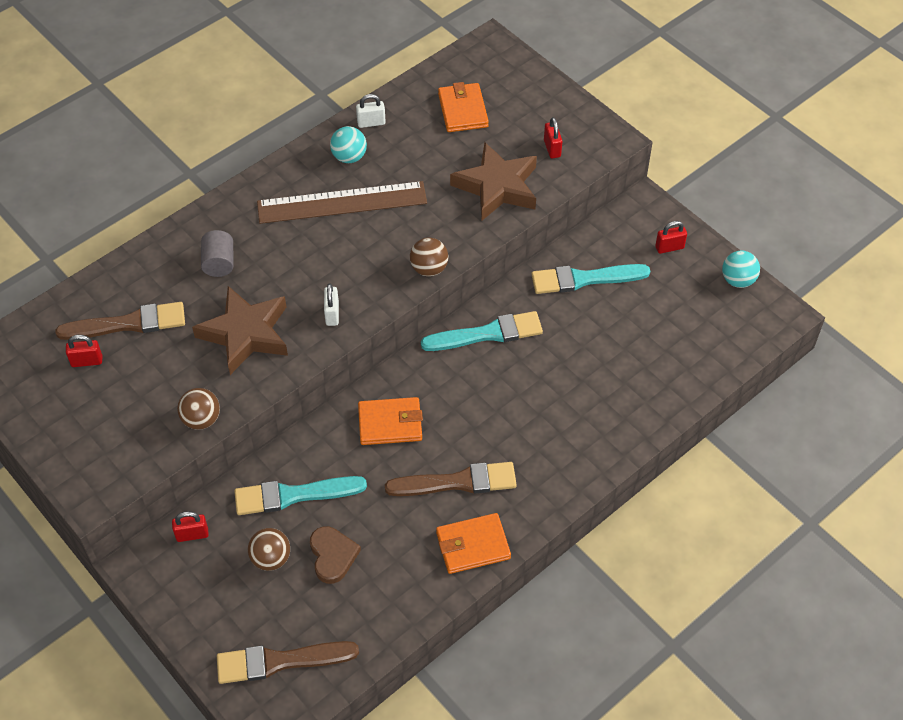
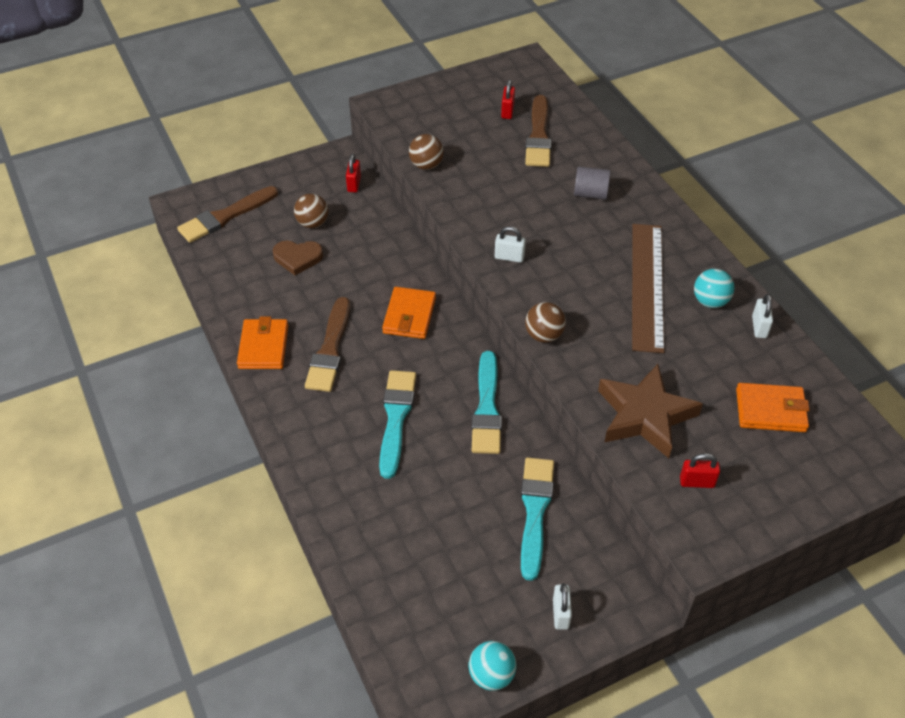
camera: 105 degrees right, 5 degrees down
brown star [192,286,288,375] -> none
brown brush [217,641,359,684] -> brown brush turned 135 degrees counterclockwise [177,186,278,243]
turquoise brush [234,476,367,515] -> turquoise brush moved to [379,370,416,479]
red padlock [655,221,687,254] -> white padlock [553,583,572,630]

